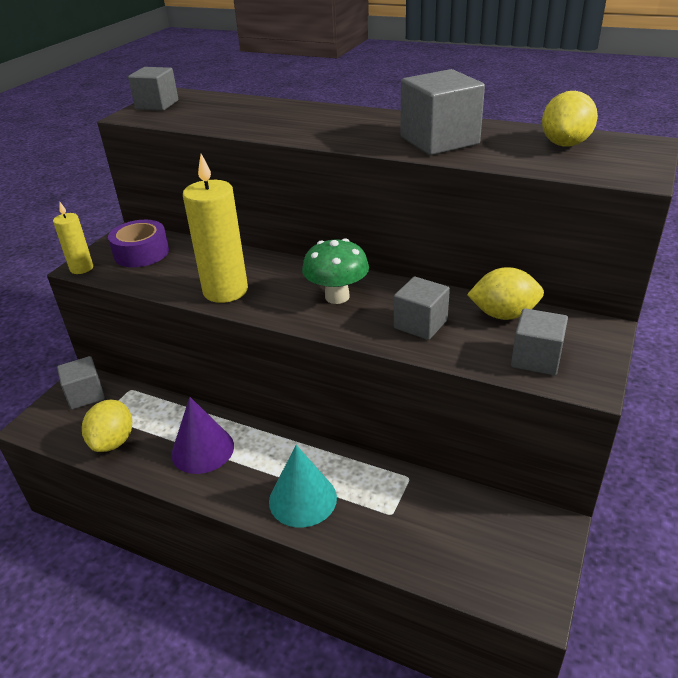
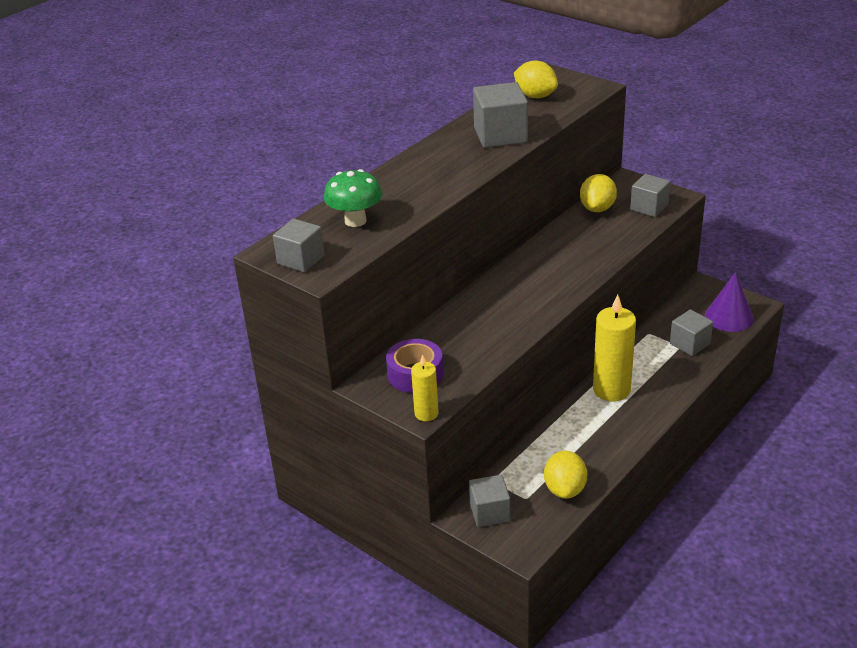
camera: 75 degrees left, 0 degrees up
yellow lemon [82,400,132,452] -> yellow lemon turned 75 degrees clockwise [544,451,587,499]
purple cone [171,397,234,474] -> purple cone moved to [705,272,754,332]
yellow candle [183,154,248,303] -> yellow candle moved to [593,294,636,401]
turquoise cone [269,445,337,528] -> none
green mushroom [302,238,369,304] -> green mushroom moved to [324,169,382,227]
grey cube [394,277,450,340] -> grey cube moved to [670,309,713,356]

